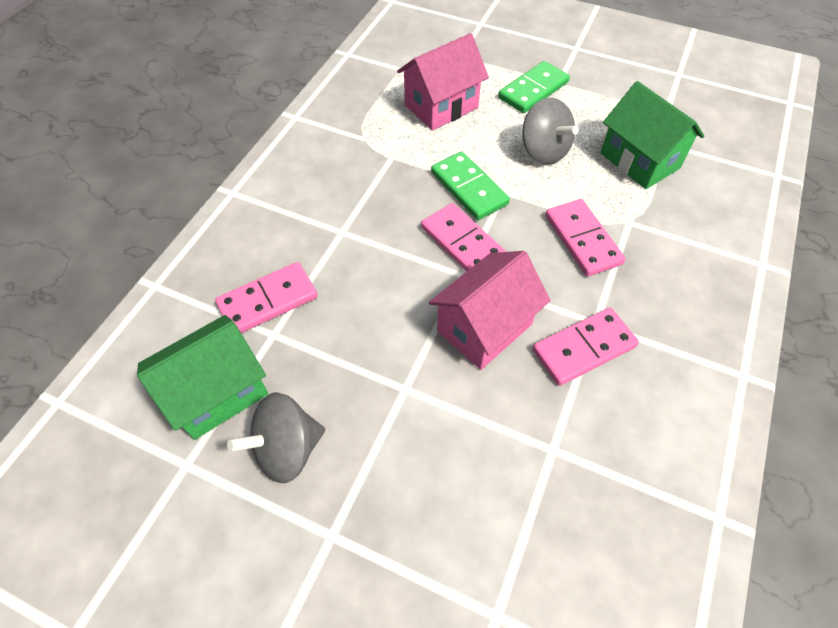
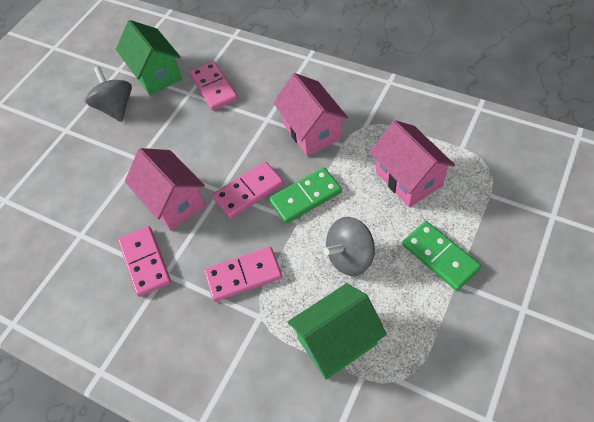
camera: 100 degrees right, 0 degrees up
none -> pink house [273,73,348,156]

